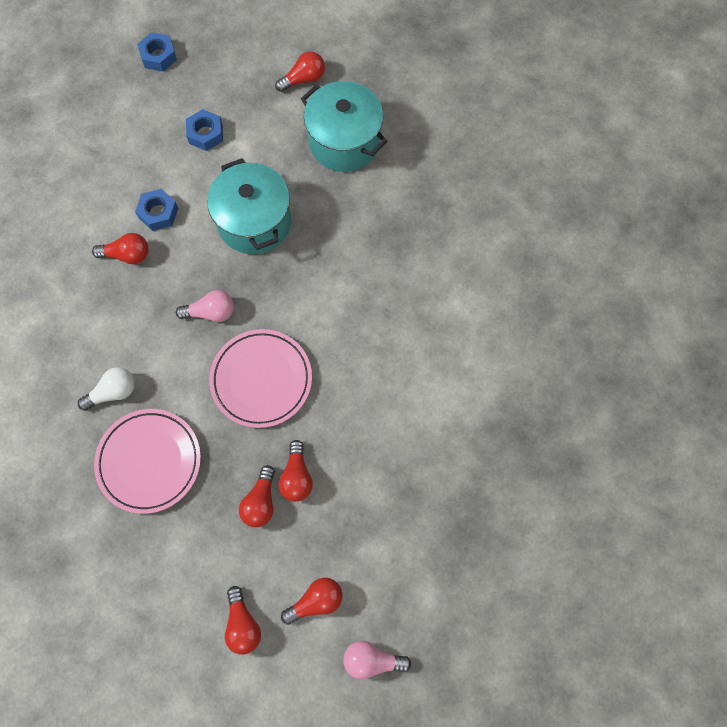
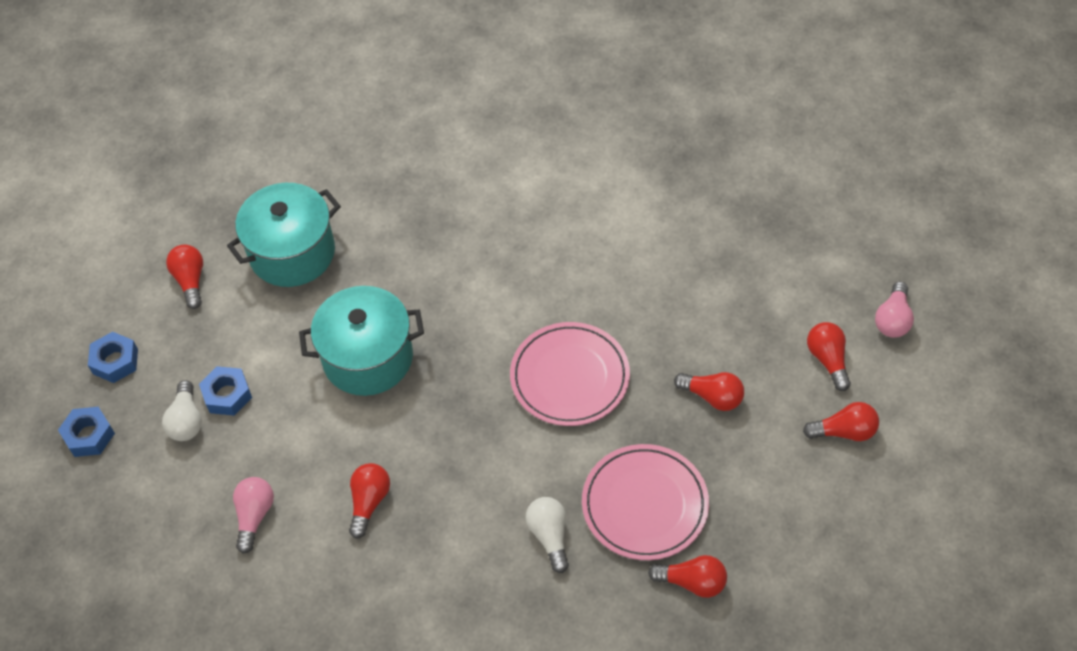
camera: 75 degrees left, 15 degrees down
blue nut [135,189,178,231] -> blue nut moved to [88,332,138,383]
pink light bulb [176,290,234,322] -> pink light bulb moved to [233,477,274,554]
red light bulb [279,440,313,502] -> red light bulb moved to [648,555,727,598]
none -> white light bulb [162,380,202,441]

